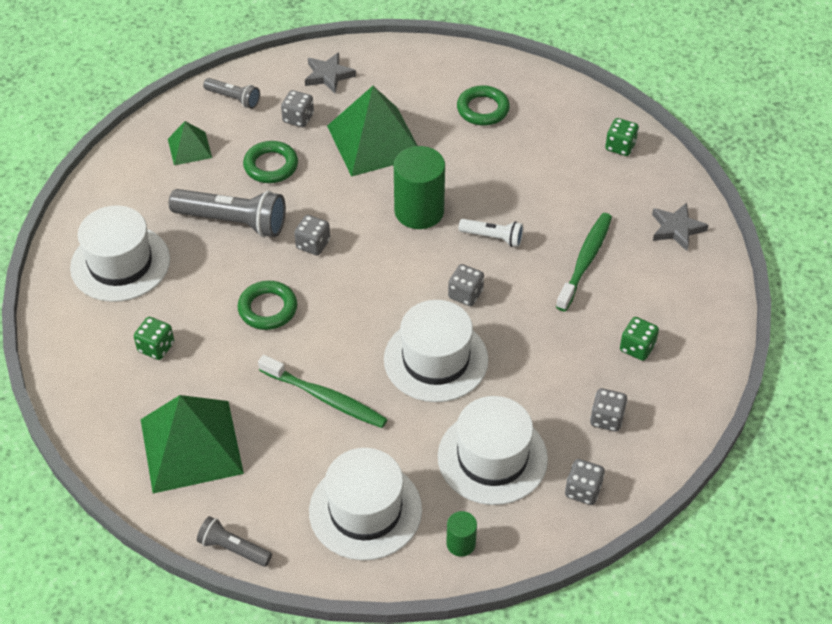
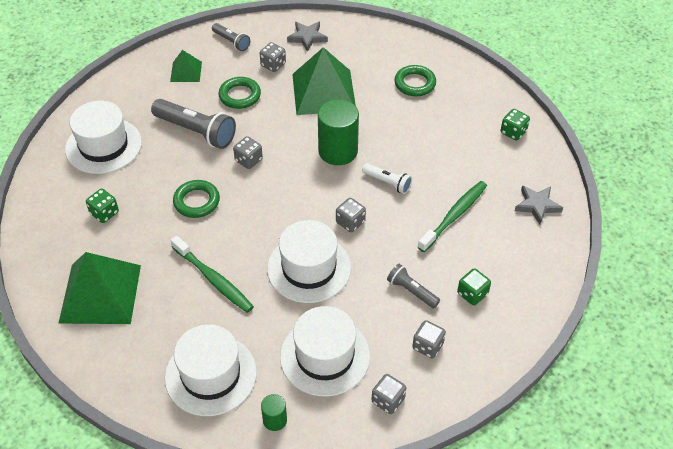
camera: 15 degrees right, 0 degrees up
grey flashlight [197,516,272,567] -> grey flashlight moved to [387,264,440,308]

